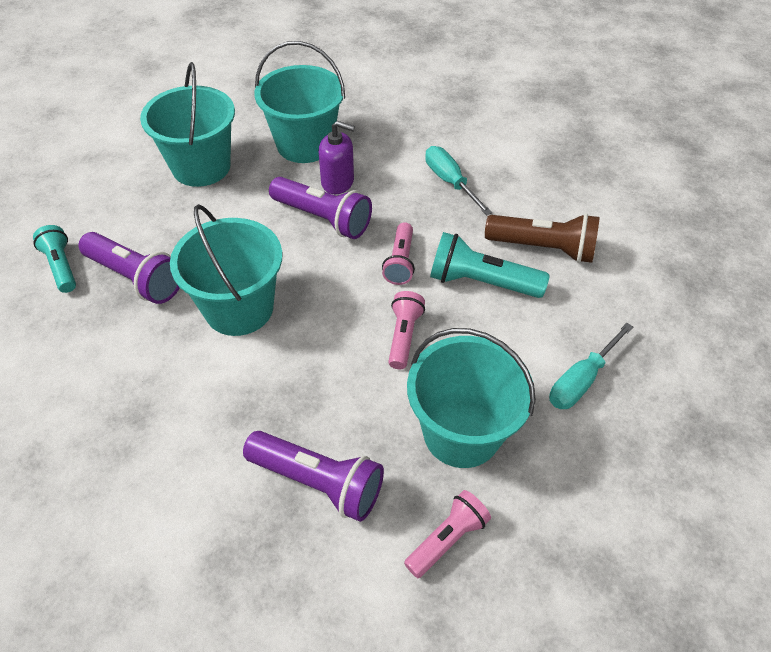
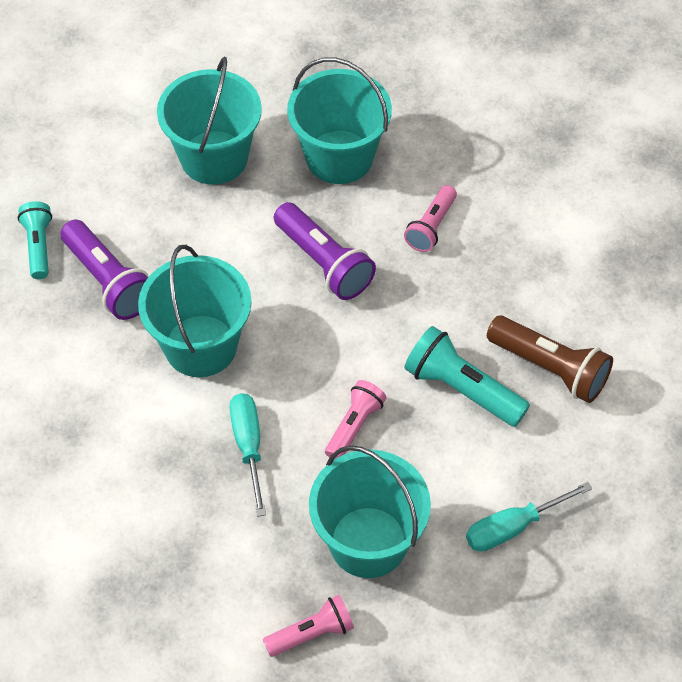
camera: 20 degrees right, 5 degrees up
purple flashlight [243,431,384,522] -> none
purple soap dispenser [319,121,355,194] -> none
pink flashlight [382,222,415,285] -> pink flashlight moved to [404,185,457,252]
turquoise screwdriver [425,146,492,216] -> turquoise screwdriver moved to [230,393,266,517]

